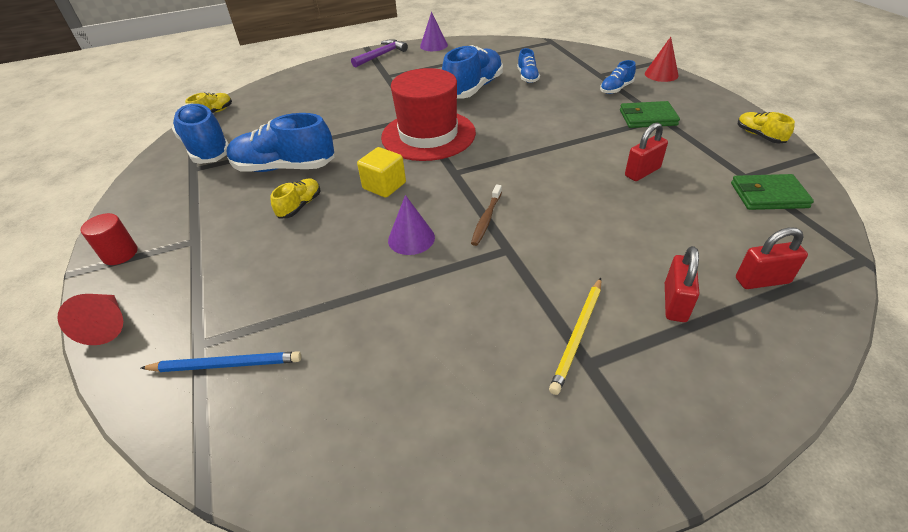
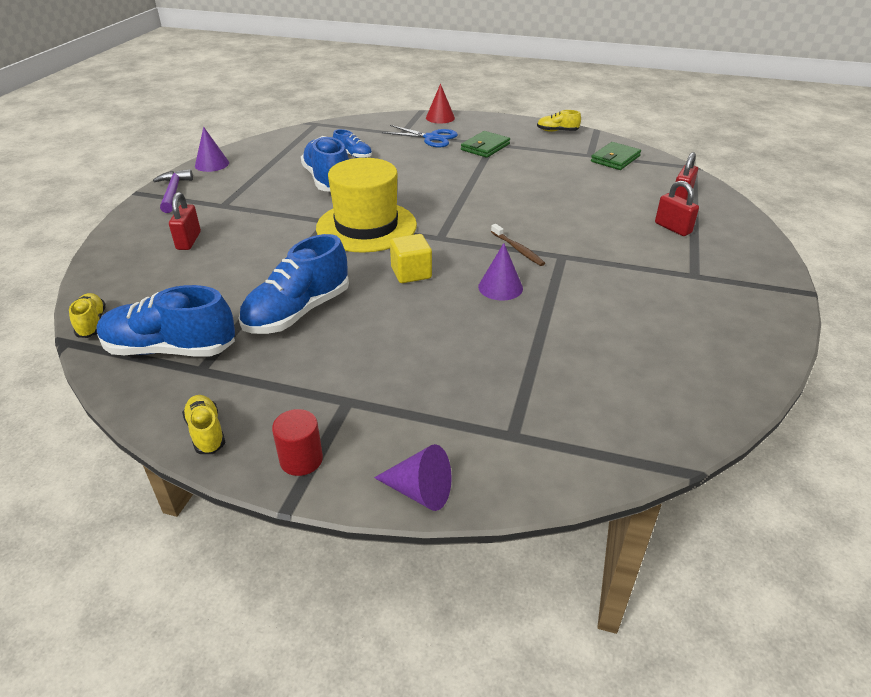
camera: 55 degrees left, 5 degrees down
red cone [57,294,123,345] -> purple cone [374,444,452,511]
blue pencil [141,351,301,372] -> none
yellow shoe [271,178,321,219] -> yellow shoe moved to [182,395,225,454]
red hat [381,68,476,161] -> yellow hat [316,158,417,253]
yellow pencil [549,278,601,395] -> none
blue shoe [600,60,636,94] -> blue scissors [382,125,458,147]
red padlock [625,122,668,181] -> red padlock moved to [169,192,201,250]

